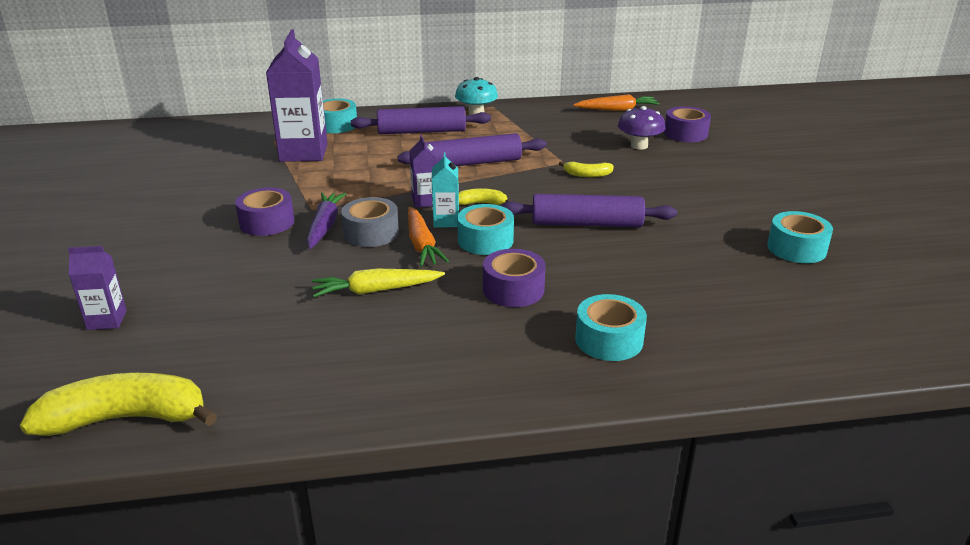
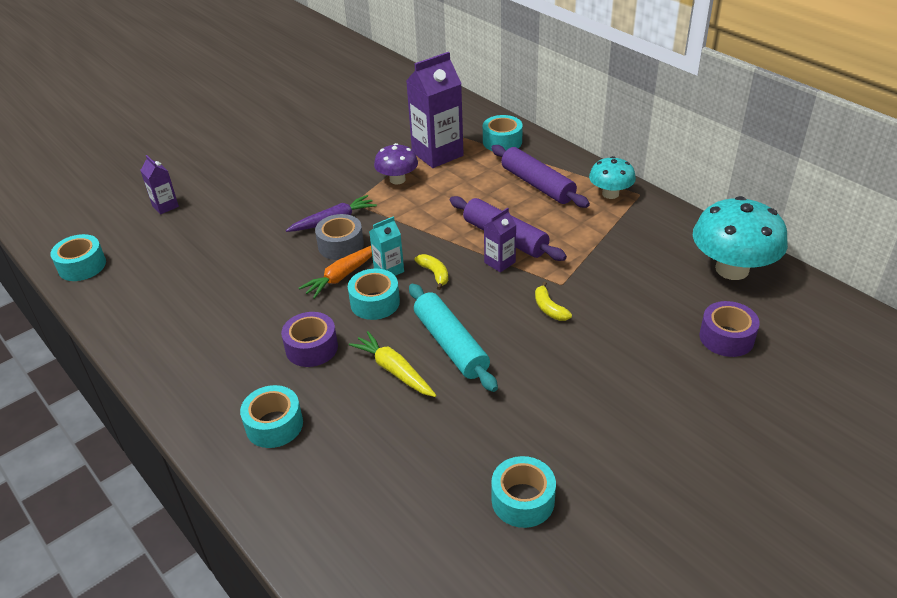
camera: 60 degrees right, 10 degrees up
yellow banana [20,373,217,436] -> turquoise tape [50,234,106,281]
purple tape [235,188,294,236] -> none
yellow carrot [312,269,445,297] -> yellow carrot moved to [349,331,437,397]
purple carton [409,135,438,208] -> purple carton moved to [484,208,516,272]
purple rolling pin [500,194,677,227] -> turquoise rolling pin [409,284,498,392]
orange carrot [573,94,660,111] -> turquoise mushroom [693,196,788,280]
purple mushroom [618,106,665,150] -> purple mushroom moved to [374,143,418,184]

